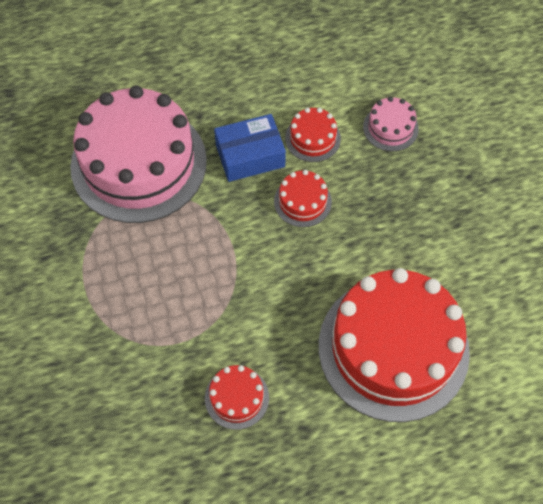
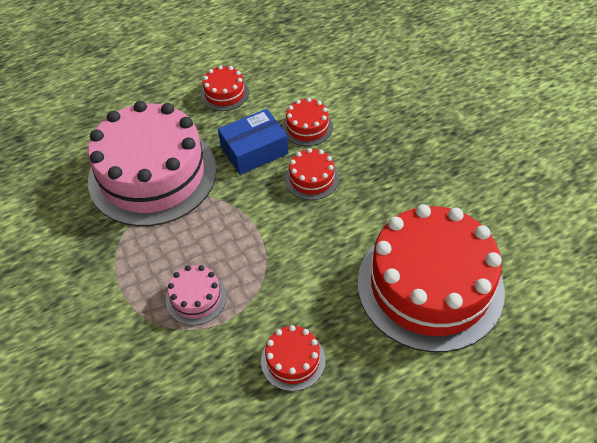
camera: 10 degrees left, 10 degrees down
pink cake [363,96,419,151] -> pink cake moved to [166,265,227,325]
none -> red cake [200,65,249,111]

